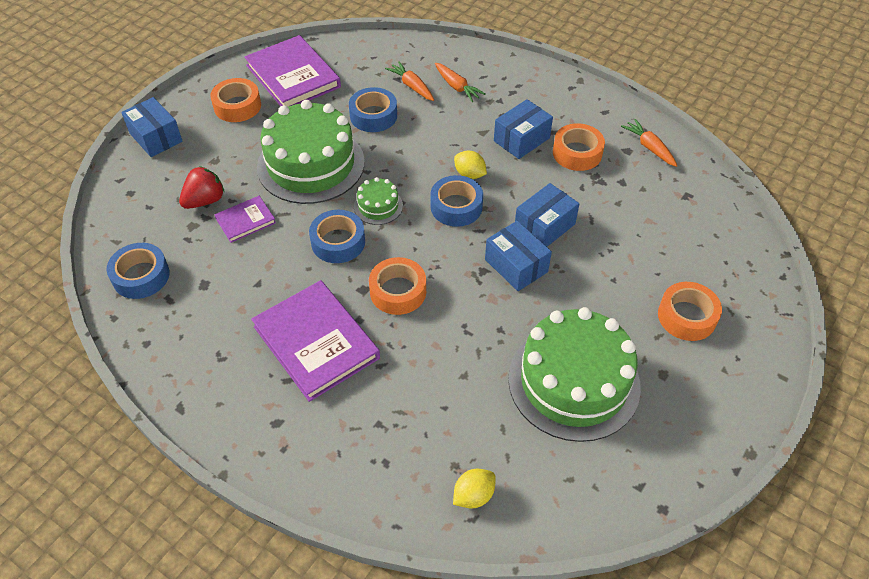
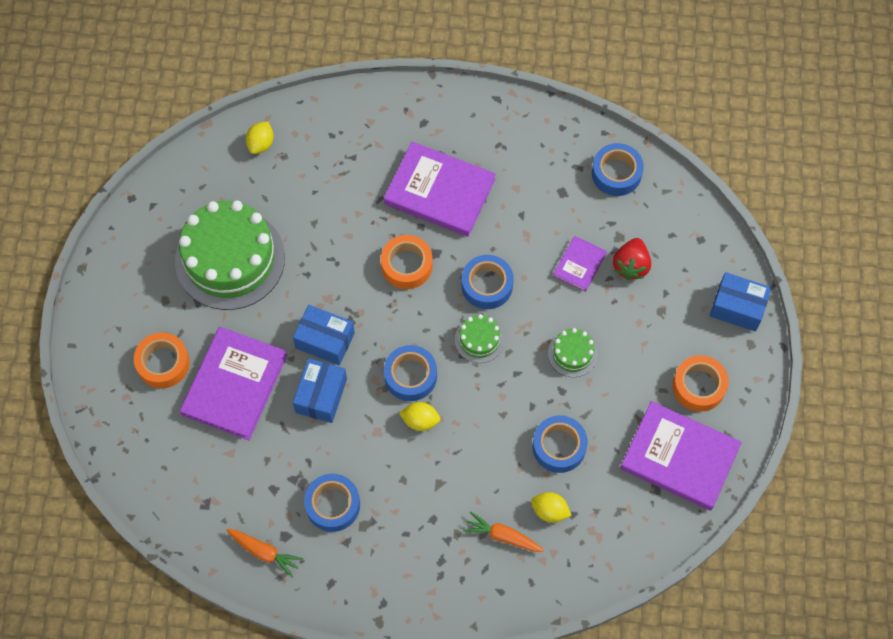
camera: 150 degrees right, 15 degrees up
green cake [257,100,365,204] -> green cake [548,328,597,377], size x0.44
orange carrot [385,61,434,101] -> yellow lemon [531,492,572,522]
blue box [494,99,553,159] -> none
orange tape [553,123,605,171] -> blue tape [304,474,360,532]
none -> purple book [180,327,287,440]

